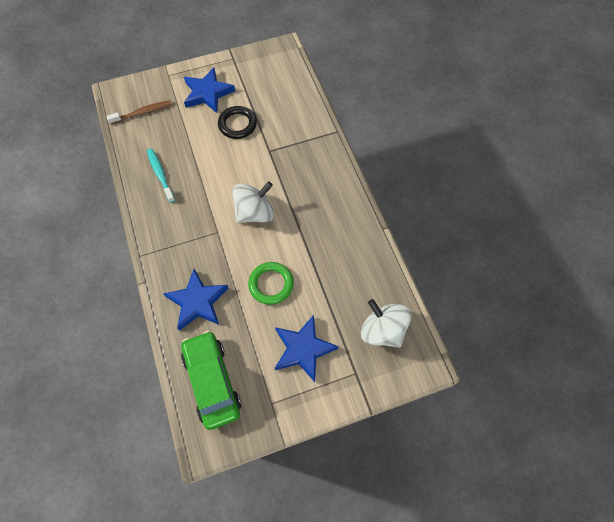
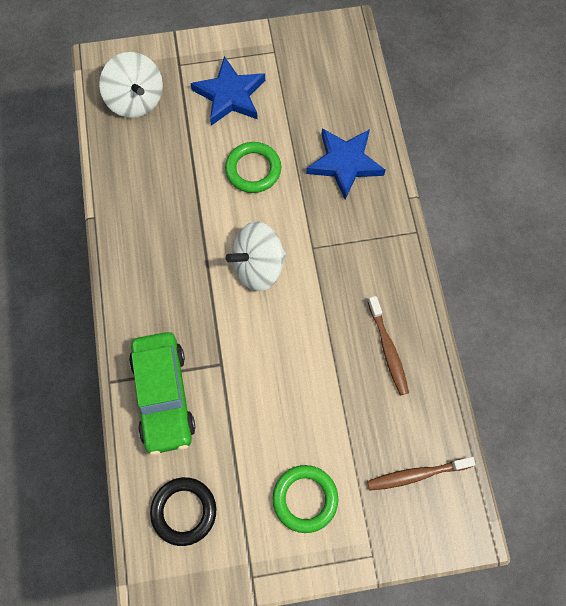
camera: 170 degrees left, 5 degrees up
turquoise toothbrush [147,149,175,203] -> brown toothbrush [368,296,409,395]
green car [181,330,241,430] -> green car moved to [129,332,195,455]
blue star [184,68,235,113] -> green ring [272,465,338,533]
black ring [218,106,257,139] -> black ring moved to [150,477,216,546]

